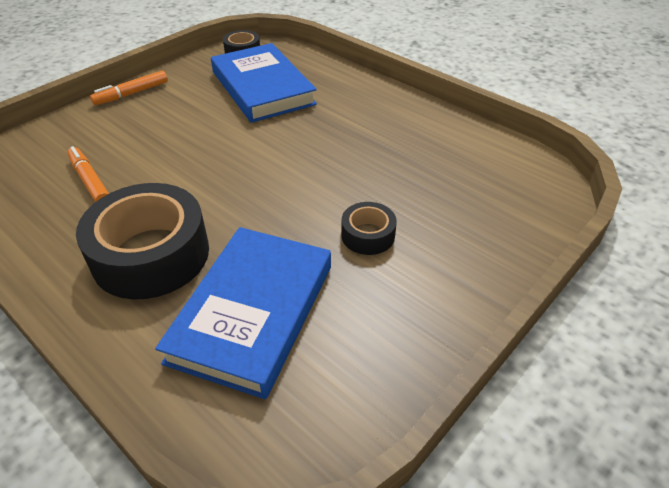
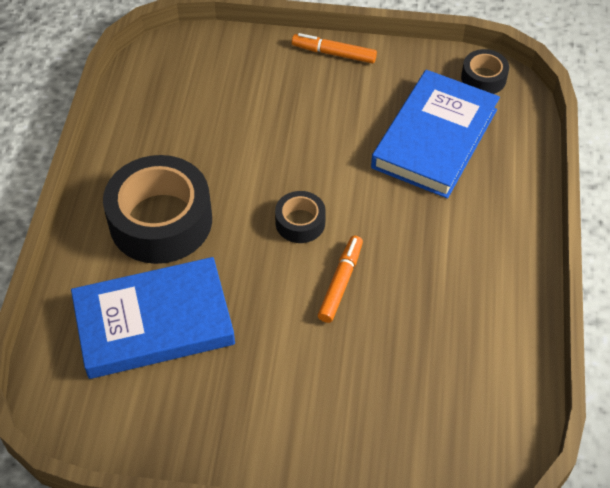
camera: 55 degrees right, 10 degrees up
orange marker [67,146,109,202] -> orange marker moved to [318,236,363,323]
black tape [341,202,397,255] -> black tape moved to [275,191,326,243]

